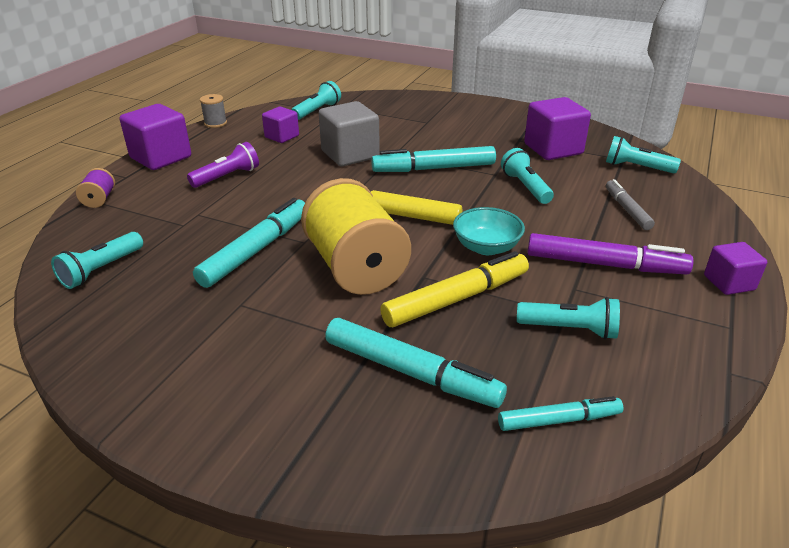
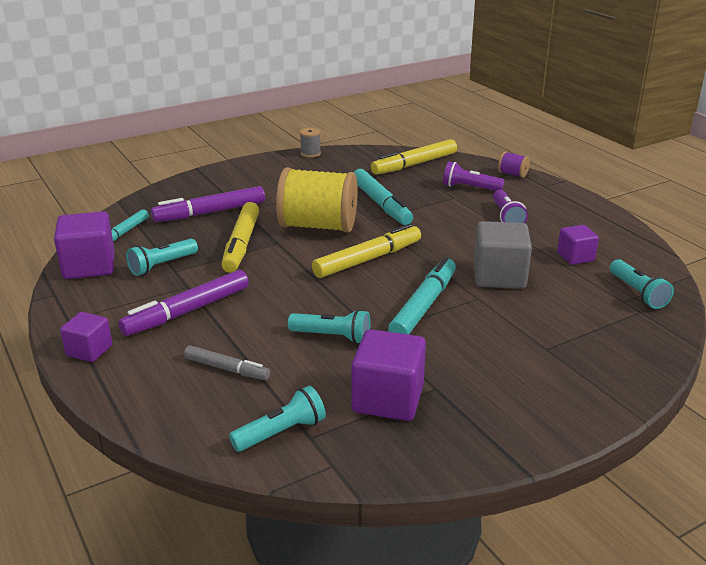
camera: 125 degrees right, 5 degrees down
turquoise flashlight [51,232,143,289] -> yellow marker [371,139,457,175]
purple cube [120,104,191,170] -> purple cube moved to [54,211,115,279]
grey spool [200,94,227,128] -> grey spool moved to [300,128,321,158]
turquoise marker [325,318,507,408] -> purple marker [151,186,265,222]
turquoise bowl [453,207,525,255] -> none
none -> purple flashlight [443,162,504,191]

